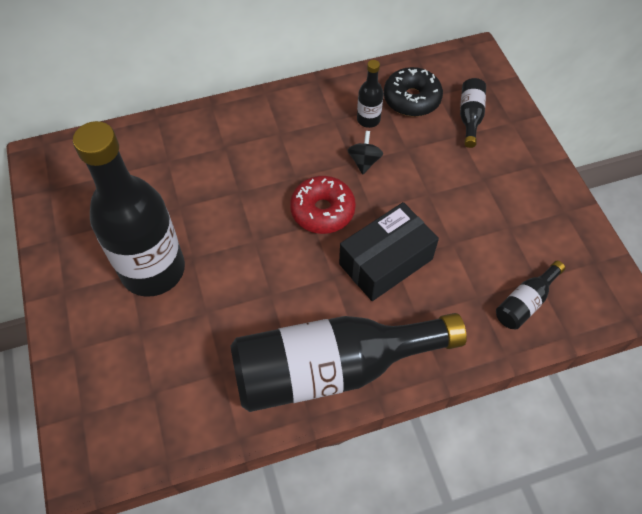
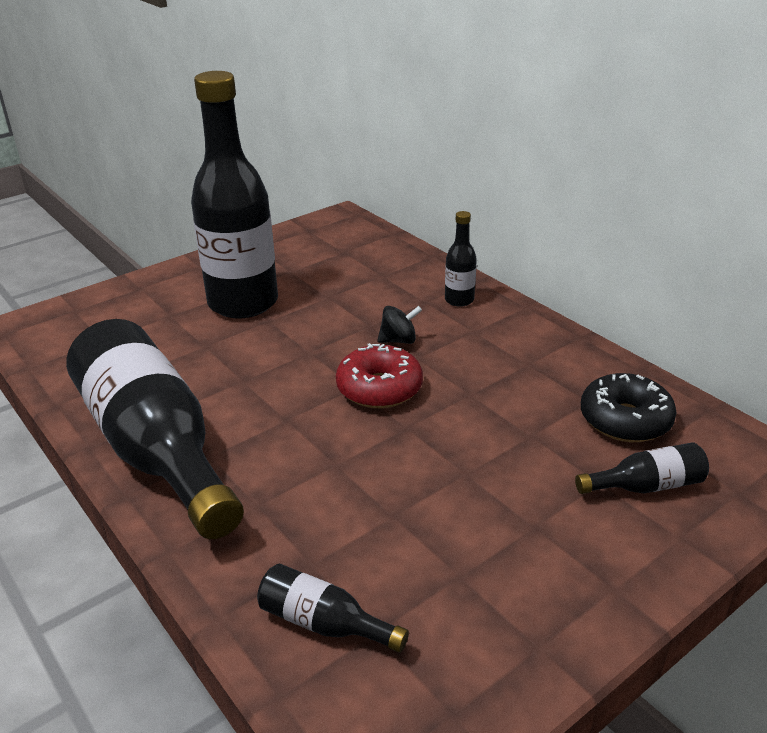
camera: 70 degrees right, 25 degrees down
black box [339,202,439,301] -> none
black spinning top [348,131,383,174] -> black spinning top moved to [377,306,422,344]
black bottle [357,60,384,128] -> black bottle moved to [445,211,477,307]

